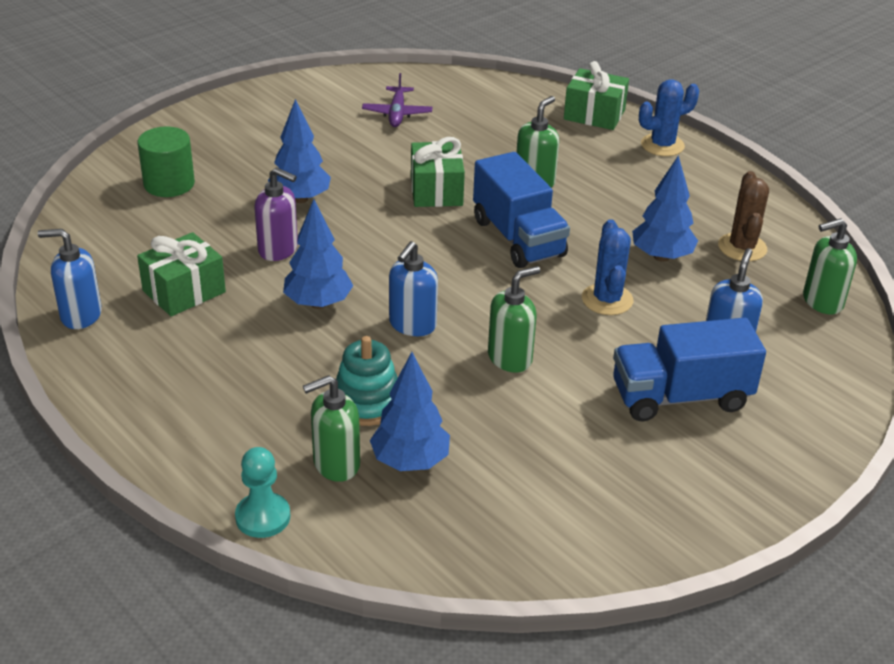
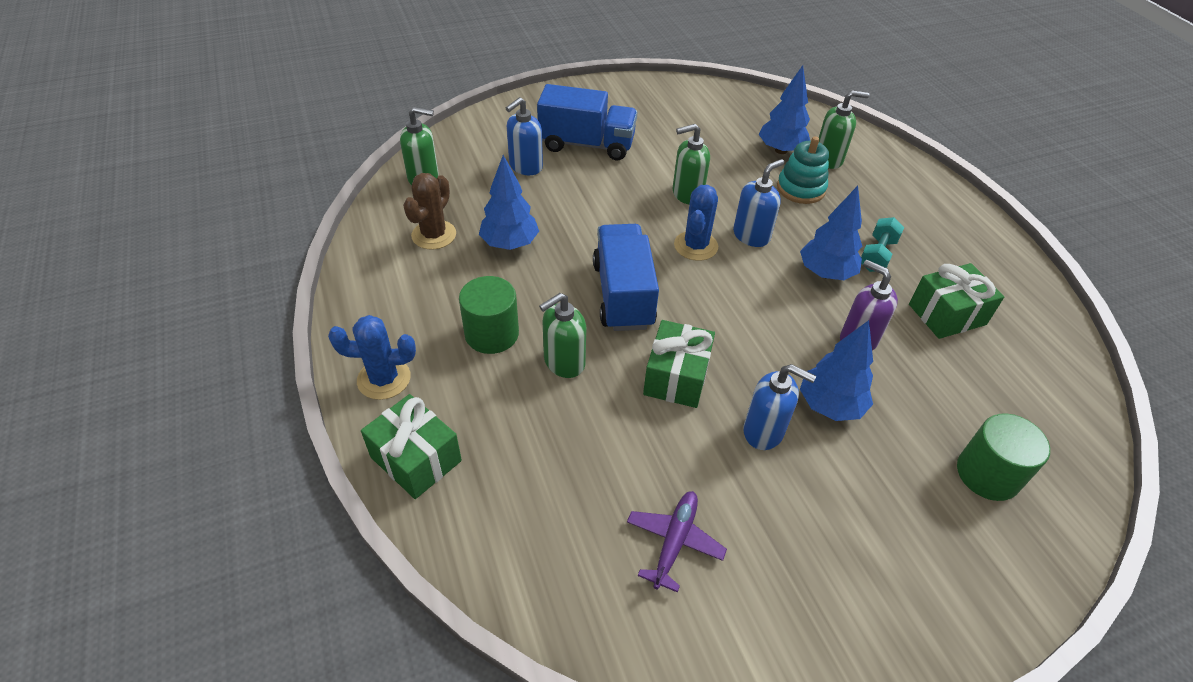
camera: 160 degrees left, 10 degrees up
blue soap dispenser [38,229,102,329] -> blue soap dispenser moved to [743,364,816,450]
turquoise pawn [235,447,290,538] -> none
blue cactus [582,219,633,315] -> blue cactus moved to [674,185,718,261]
none -> green cylinder [459,276,519,354]
none -> turquoise dumbbell [861,217,904,272]

